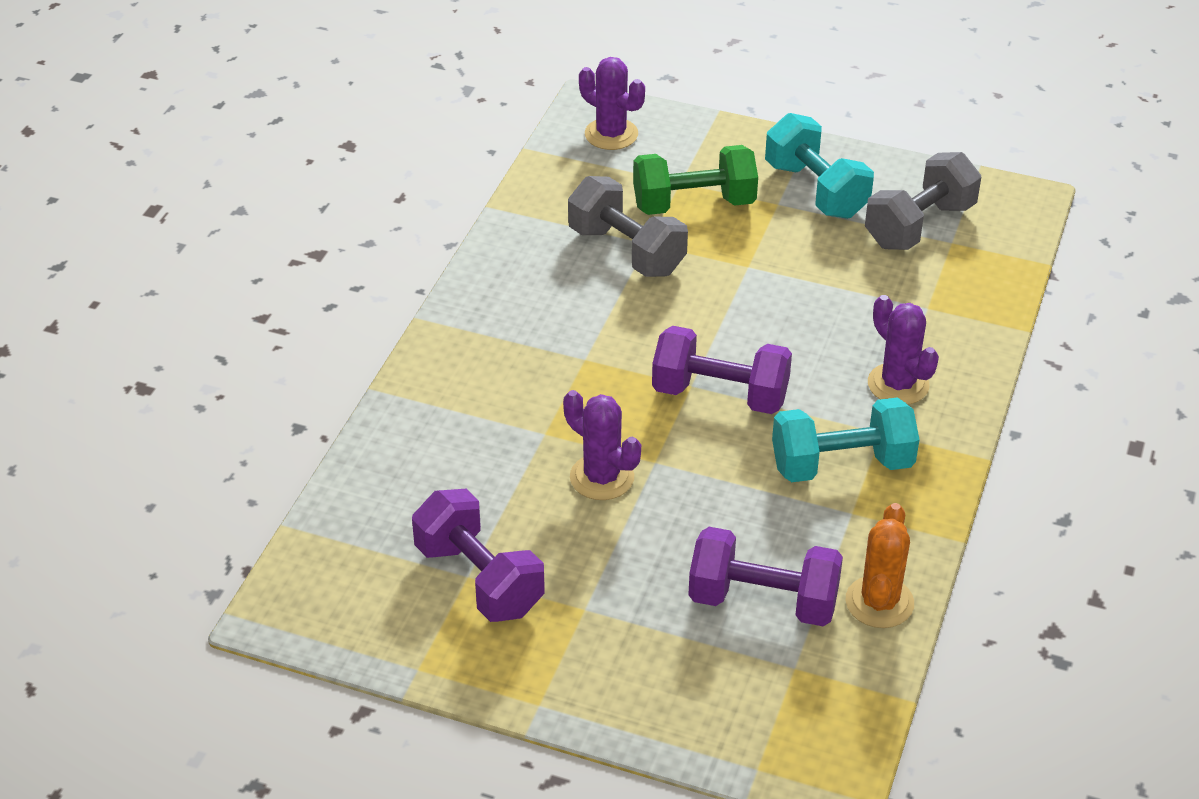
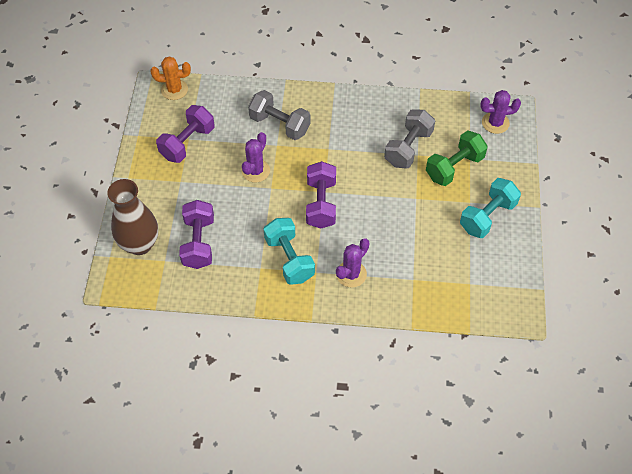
camera: 75 degrees right, 15 degrees up
purple cactus [579,57,645,150] -> purple cactus turned 60 degrees clockwise [480,90,521,134]
green dumbbell [633,145,758,215] -> green dumbbell turned 75 degrees clockwise [426,130,488,186]
orange cactus [846,503,914,628] -> orange cactus moved to [150,56,191,100]
grey dumbbell [865,152,981,250] -> grey dumbbell moved to [248,90,310,140]
none -> brown vase [107,179,158,255]

